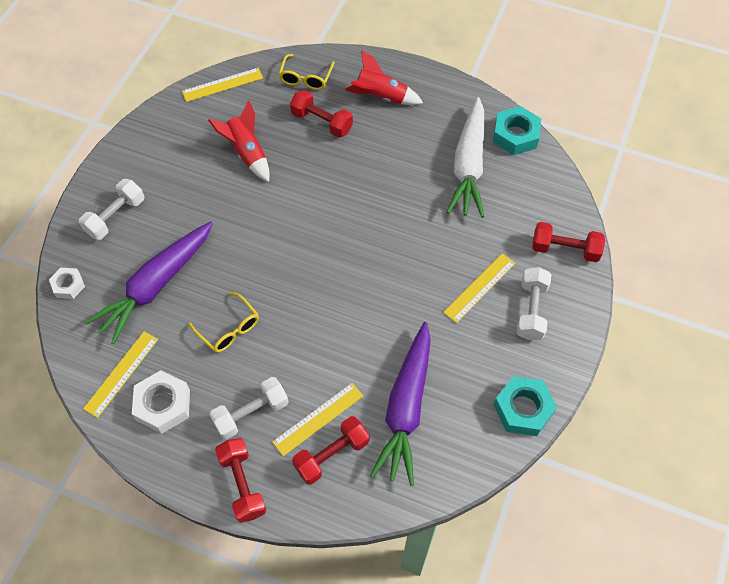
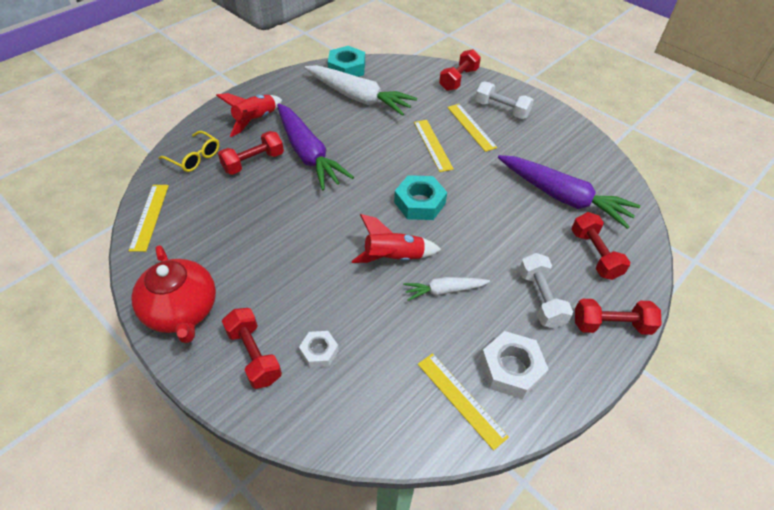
camera: 70 degrees left, 10 degrees down
white nut [49,268,85,299] -> white nut moved to [299,331,339,367]
white dumbbell [79,179,144,240] -> red dumbbell [222,308,282,389]
purple carrot [85,222,213,344] -> purple carrot moved to [277,103,354,191]
yellow glasses [188,292,259,353] -> white carrot [403,277,490,301]
red rocket [208,100,270,182] -> red rocket moved to [352,214,441,263]
yellow ruler [272,383,363,456] -> yellow ruler moved to [414,120,454,172]
turquoise nut [494,376,557,436] -> turquoise nut moved to [394,175,447,220]
none -> red teapot [131,245,216,343]

